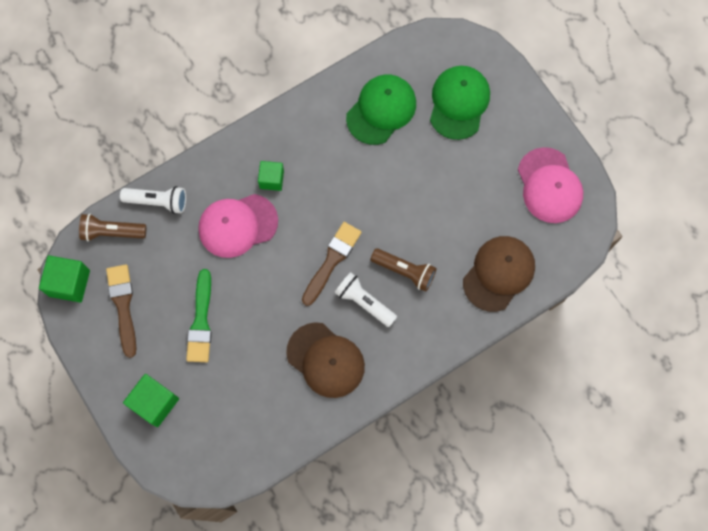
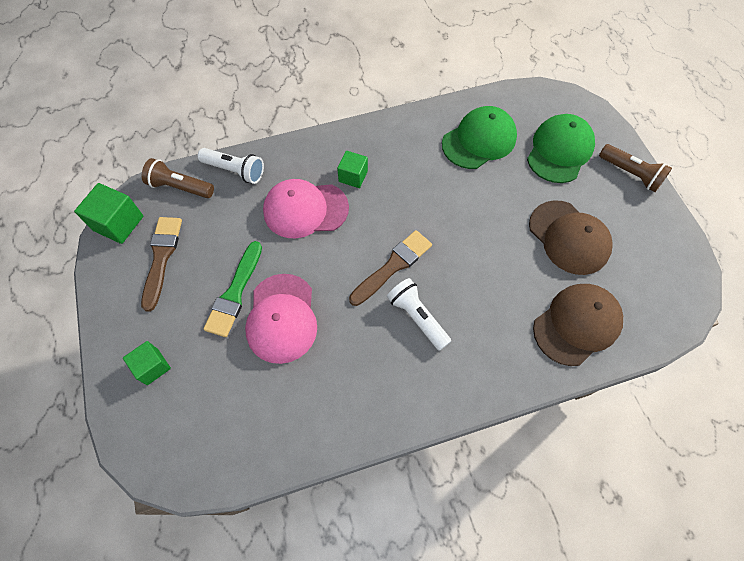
camera: 15 degrees right, 10 degrees down
green cube [123,374,179,427] -> green cube [123,341,171,385], size x0.66
brown cap [286,322,365,398] -> brown cap moved to [529,200,613,275]
brown flashlight [371,248,436,292] -> brown flashlight moved to [599,144,672,192]
pink cap [518,147,583,223] -> pink cap moved to [245,274,317,364]

